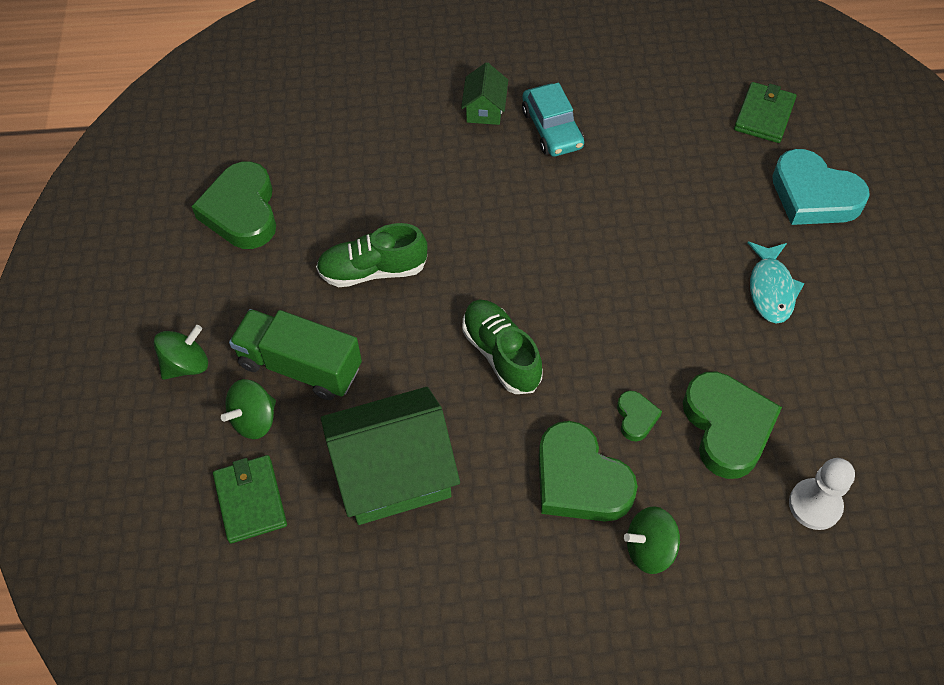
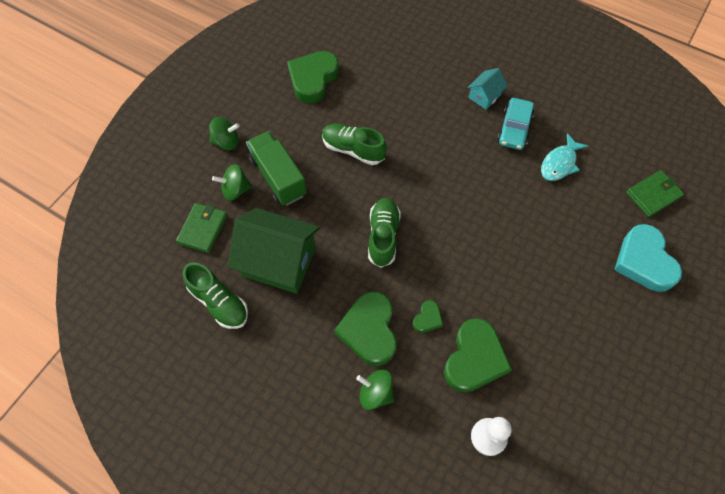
camera: 35 degrees right, 5 degrees up
green house [461,62,508,125] -> turquoise house [467,68,508,109]
turquoise fish [747,242,805,324] -> turquoise fish moved to [541,133,588,181]
none -> green shoe [183,262,248,329]

